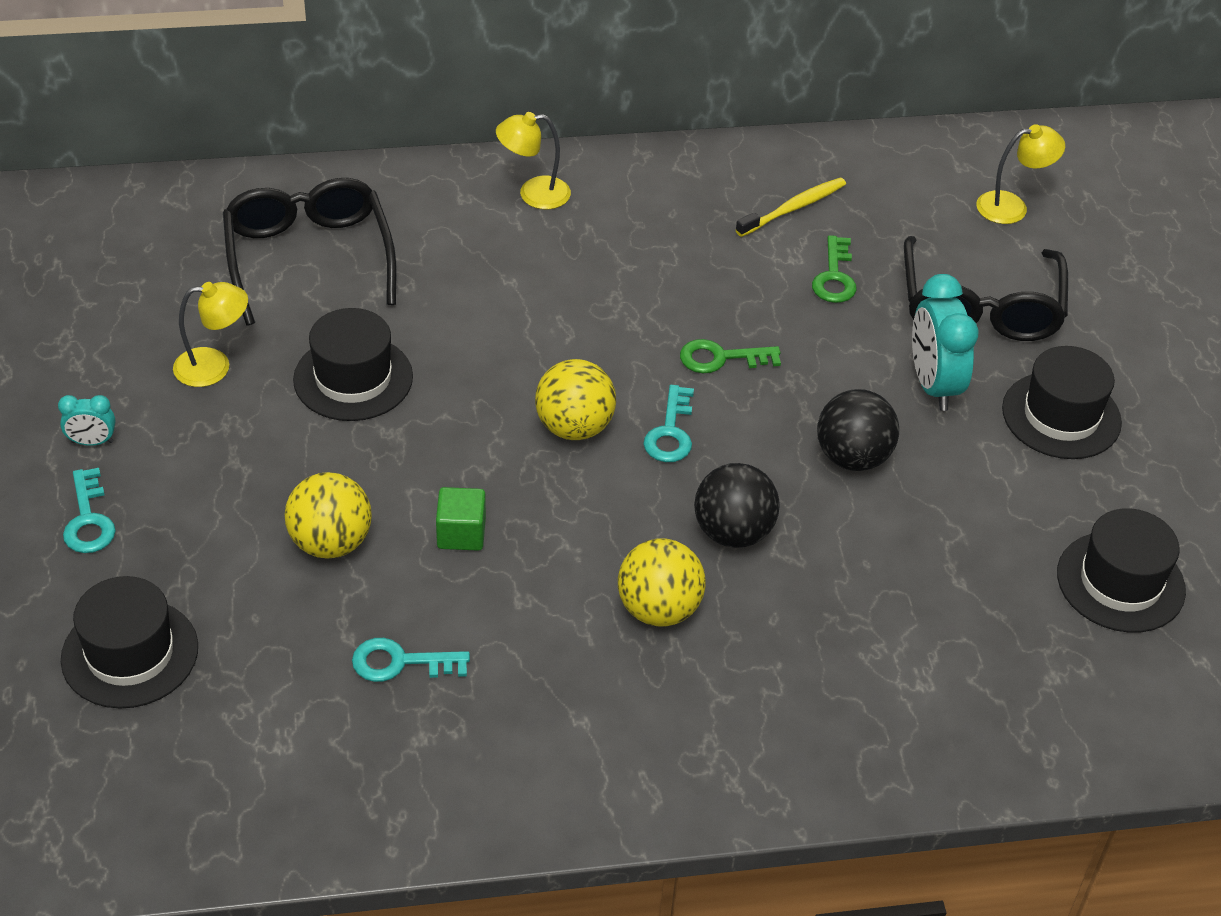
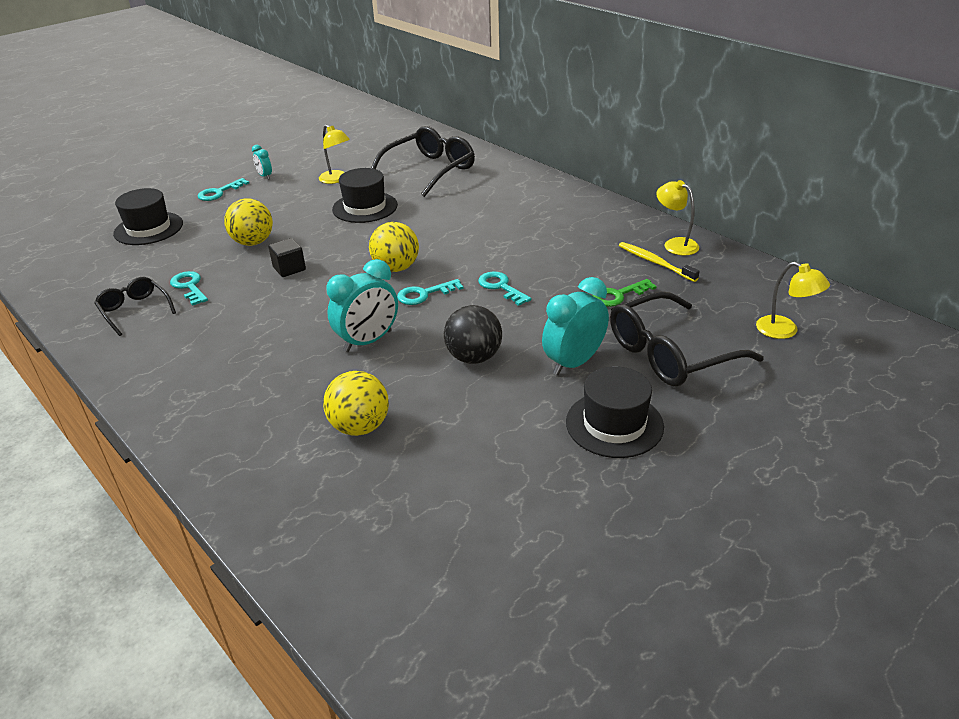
camera: 60 degrees right, 10 degrees down
green cube [436,487,486,551] -> black cube [268,238,306,277]
yellow lamp [496,112,571,209] -> yellow lamp moved to [656,180,699,256]
yellow ball [618,539,706,626] -> yellow ball moved to [323,371,389,436]
green key [680,339,781,373] -> turquoise key [478,272,532,306]
black ball [694,463,780,548] -> turquoise clock [326,259,398,352]
yellow toothbrush [736,177,846,237] -> yellow toothbrush turned 150 degrees counterclockwise [619,242,700,282]
black hat [1057,508,1186,633] -> none
none -> black glasses [94,277,176,336]

